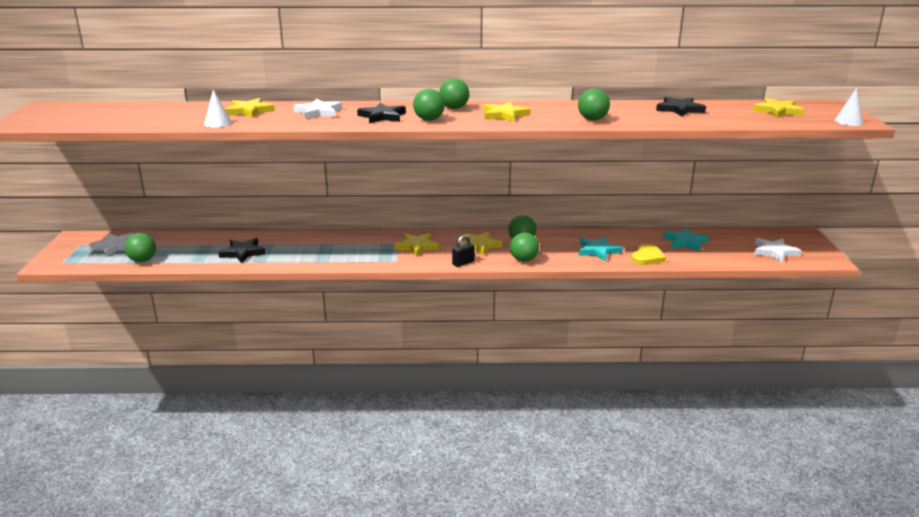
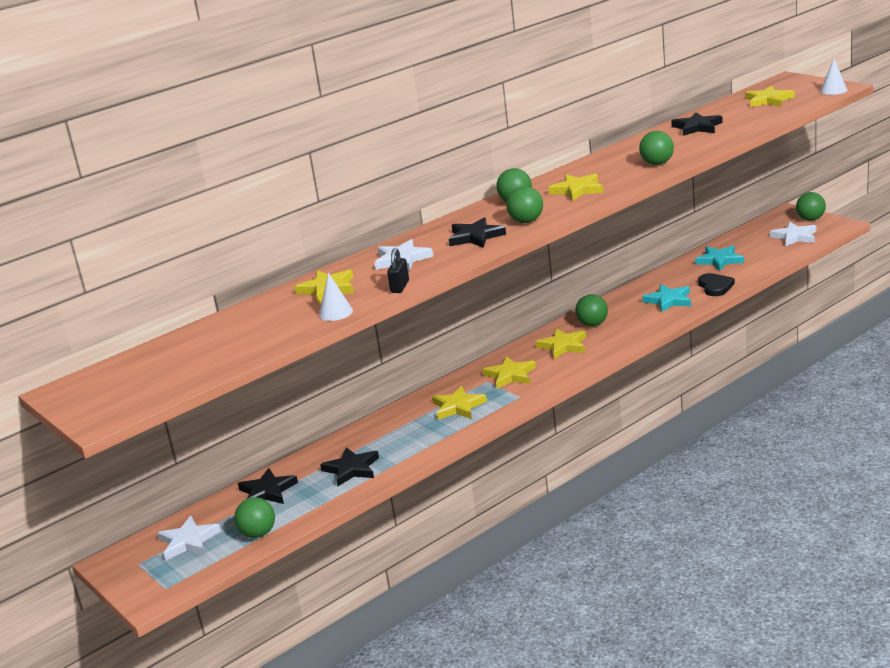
camera: 35 degrees left, 0 degrees up
black padlock [452,235,475,267] -> black padlock moved to [387,248,409,293]
green ball [510,232,539,262] -> green ball moved to [796,192,826,221]
yellow heart [631,244,666,265] -> black heart [698,273,735,296]
none -> black star [238,468,298,504]
none -> yellow star [432,386,487,420]

